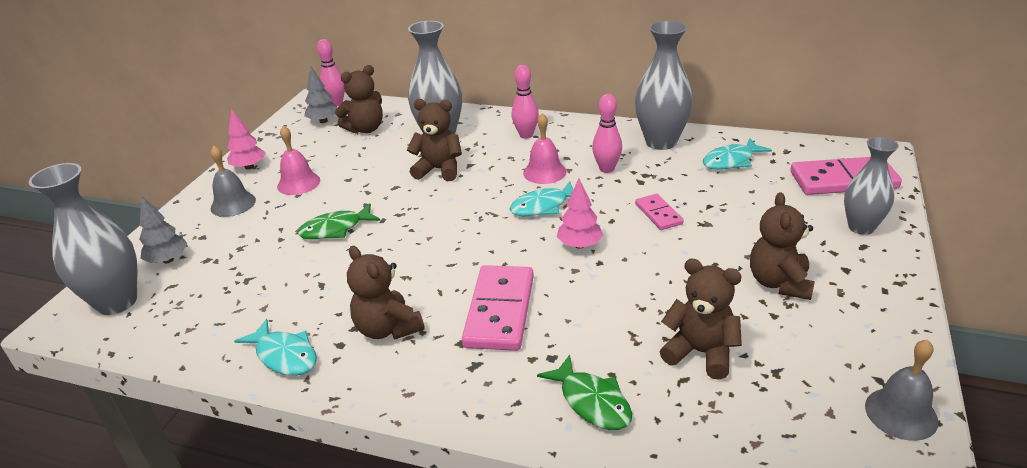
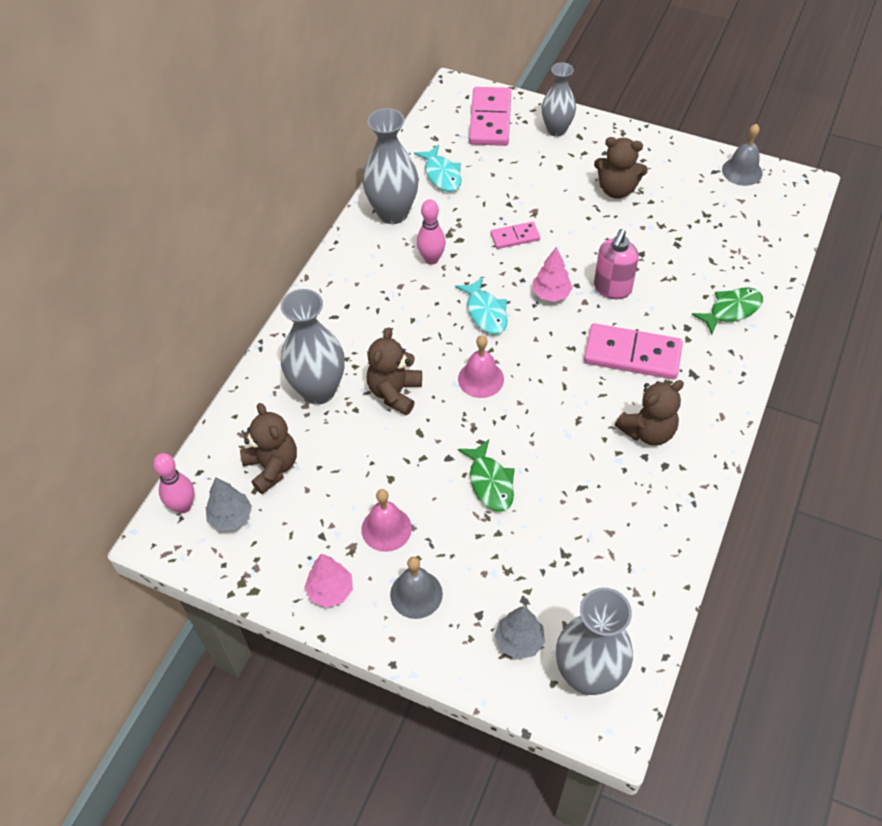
camera: 85 degrees left, 20 degrees up
turquoise fish [234,319,317,376] -> none
pink bowling pin [512,65,539,139] -> none
pink bell [523,113,566,184] -> pink bell moved to [458,335,504,398]
brown teddy bear [660,259,742,380] -> none
none -> pink soap dispenser [594,229,639,299]

